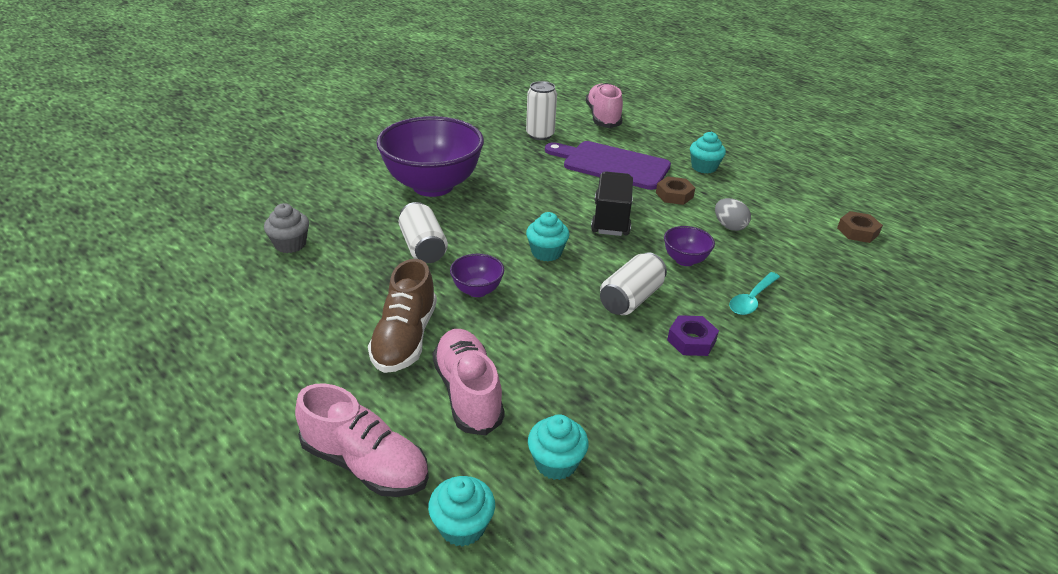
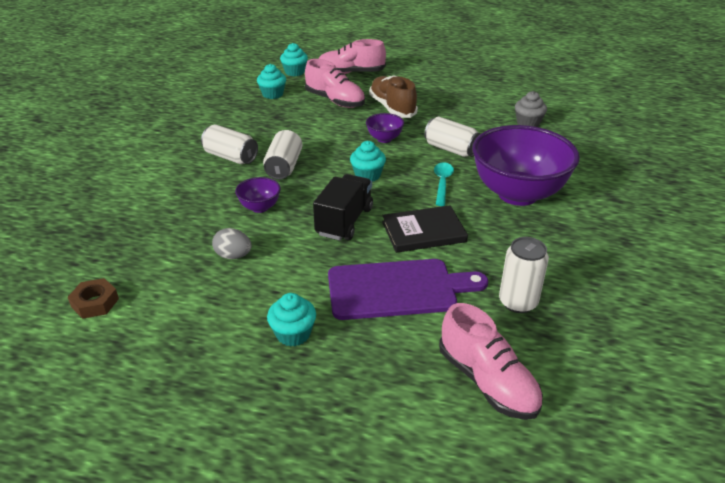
camera: 150 degrees right, 0 degrees up
black truck [591,172,633,236] -> black truck turned 135 degrees counterclockwise [313,174,373,240]
brown nut [656,176,695,205] -> none
purple nut [667,315,719,356] -> white can [201,124,258,164]
turquoise spoon [729,272,780,315] -> turquoise spoon moved to [434,162,454,206]
none -> black book [382,205,468,253]

